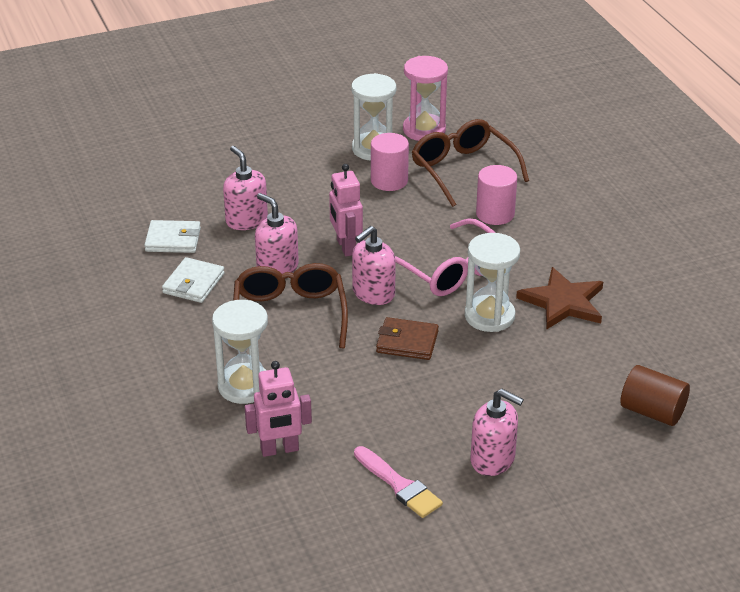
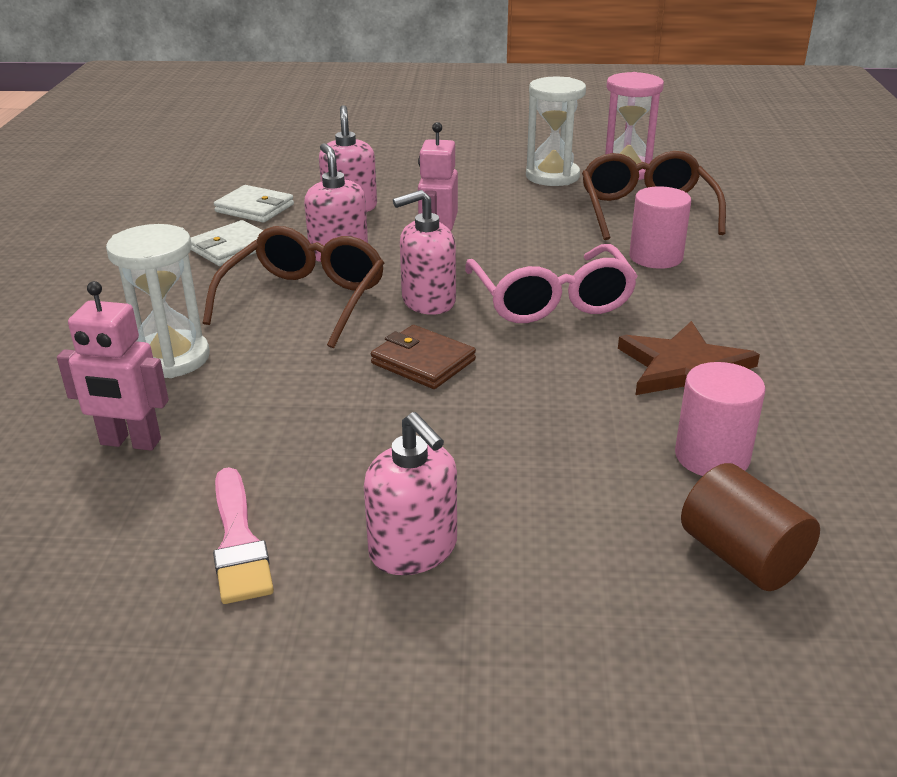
camera: 25 degrees right, 5 degrees down
pink cylinder [371,133,409,191] -> pink cylinder moved to [675,362,766,476]
white hourglass [465,233,520,332] -> none

